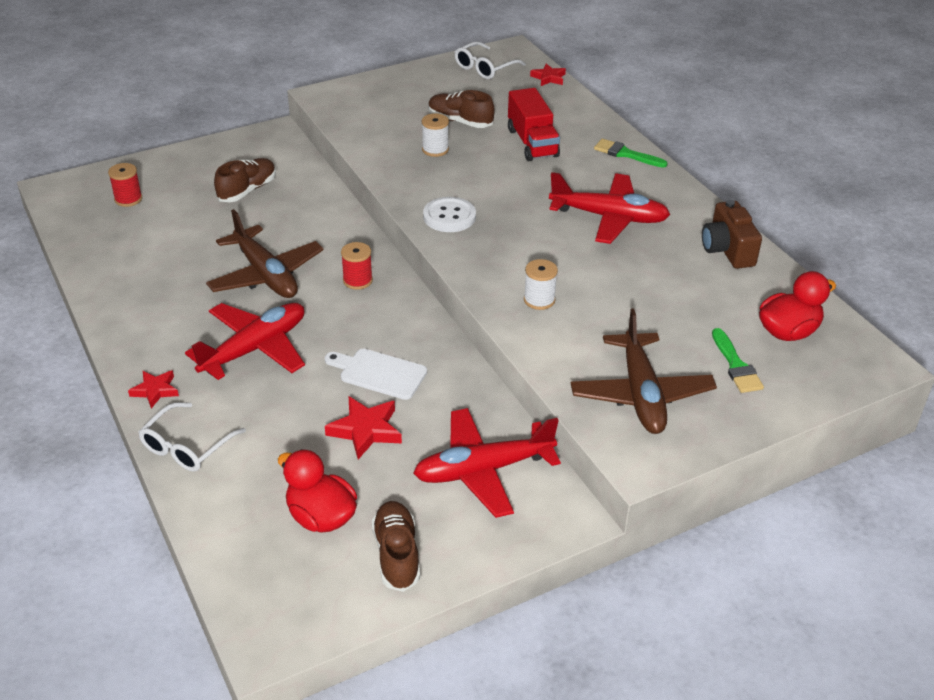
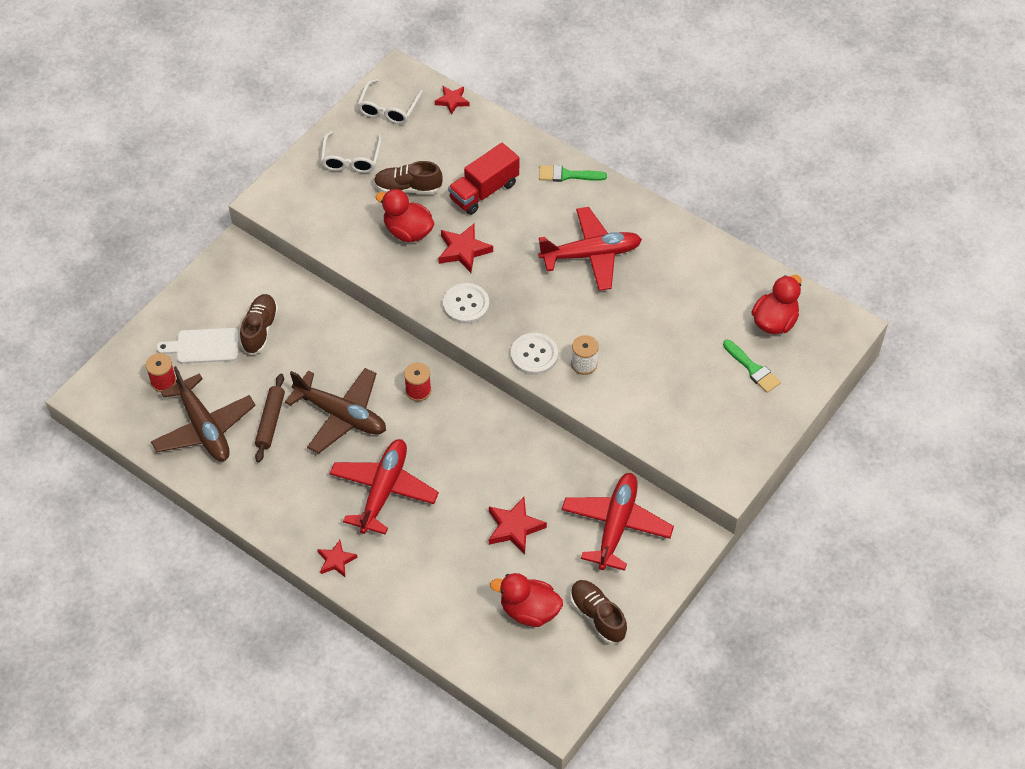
camera: 25 degrees left, 15 degrees up
white glasses [138,402,246,472] -> white glasses moved to [321,131,382,173]
white cutting board [325,348,427,400] -> white cutting board moved to [156,328,239,364]
red plane [413,408,561,518] -> red plane turned 150 degrees clockwise [562,473,674,571]
white spool [422,113,449,157] -> red duck [375,189,434,242]
red truck [508,88,560,161] -> red truck turned 90 degrees clockwise [448,143,519,215]
brown plane [571,309,717,434] -> brown plane moved to [151,366,256,461]
brown camera [702,200,762,269] -> none
none -> brown rolling pin [255,374,285,463]
none -> red star [438,224,493,273]
none -> white button [511,333,558,375]

